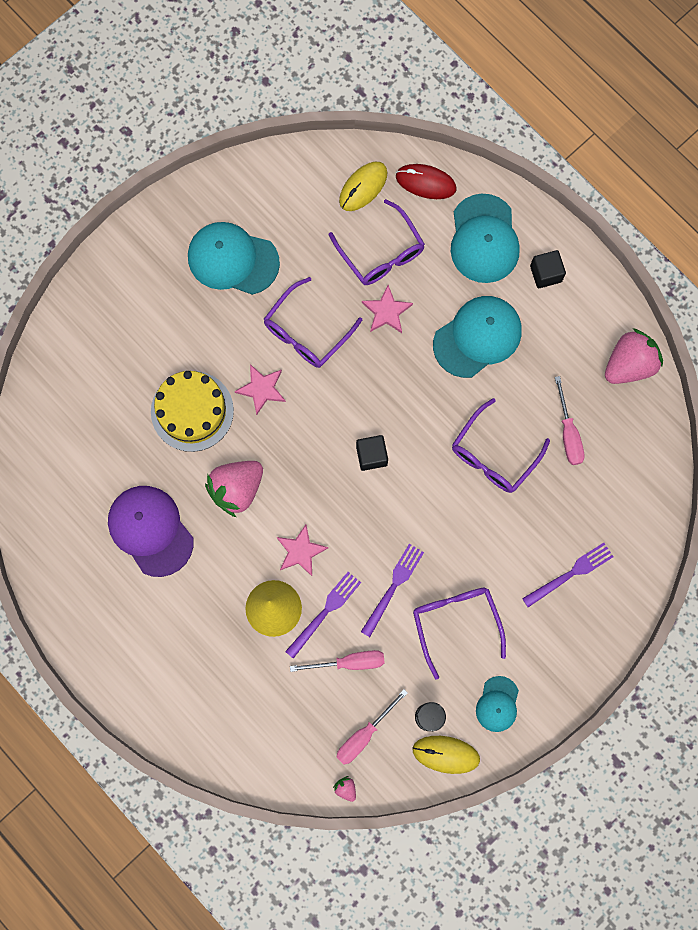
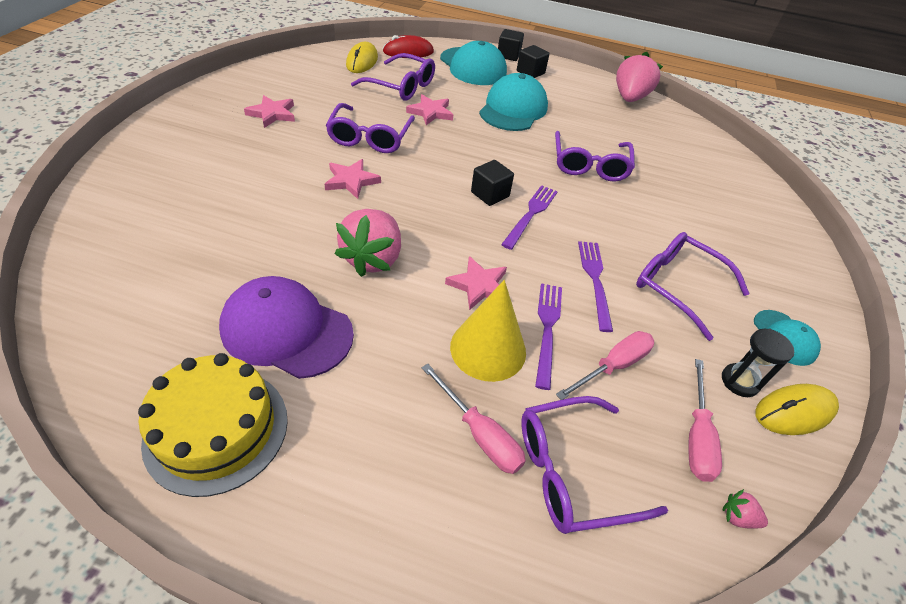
camera: 35 degrees left, 30 degrees down
yellow cake [151,371,234,452] -> yellow cake moved to [138,353,288,497]
turquoise cap [188,222,280,295] -> pink star [244,95,295,128]
purple fork [522,543,613,607] -> purple fork moved to [501,185,558,250]
pink screwdriver [555,376,585,465] -> pink screwdriver moved to [422,364,526,474]
none -> black cube [498,29,524,61]
none -> purple glasses [522,396,668,534]

